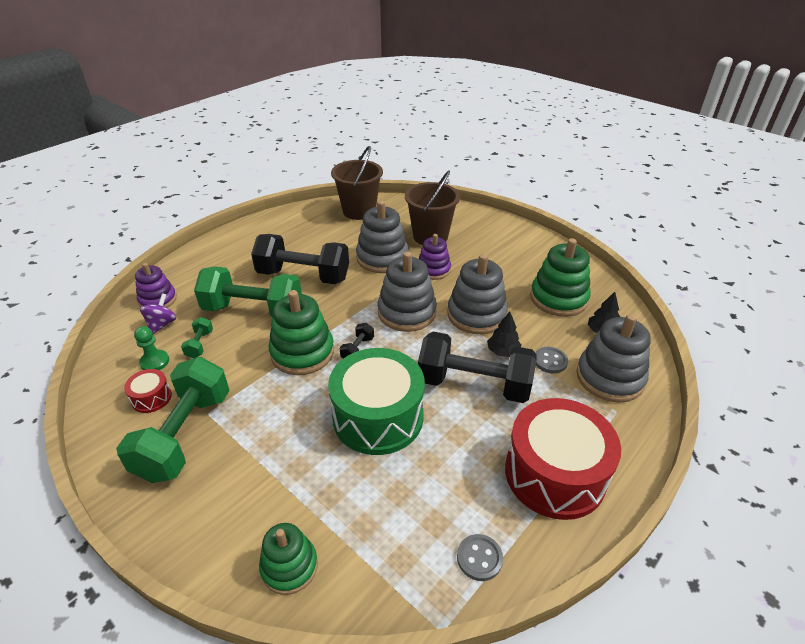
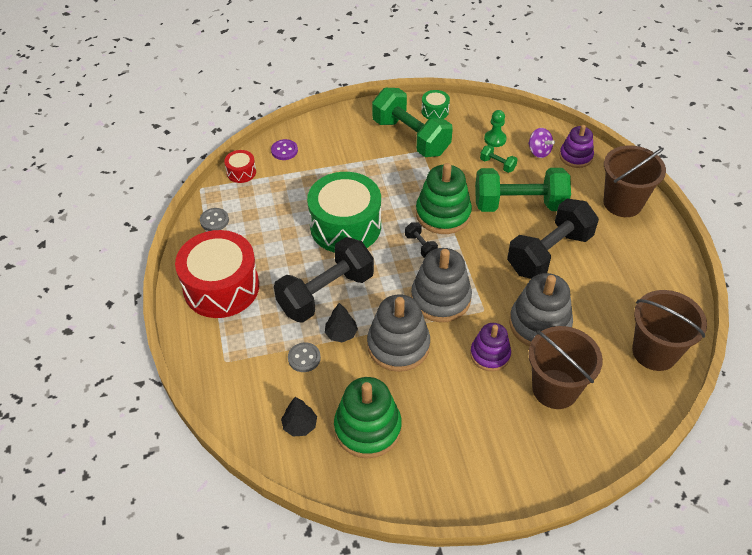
camera: 125 degrees right, 10 degrees up
red drum [124,369,172,413] -> red drum moved to [224,150,256,183]
green dumbbell [194,266,302,317] -> green dumbbell turned 45 degrees clockwise [475,168,571,212]
green stacking toy [259,523,318,595] -> purple button [271,139,298,160]
grey stacking toy [576,314,651,403] -> none
none -> green drum [421,90,450,119]
none -> brown bucket [604,145,666,217]

